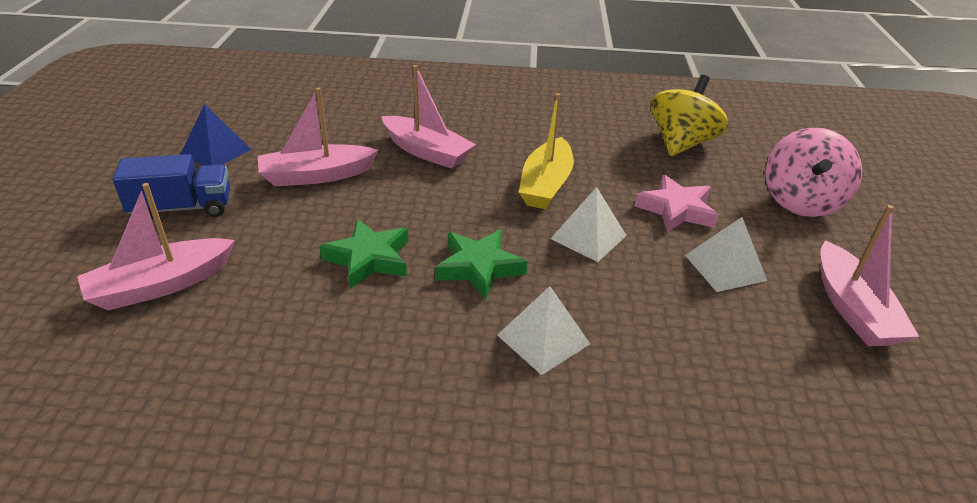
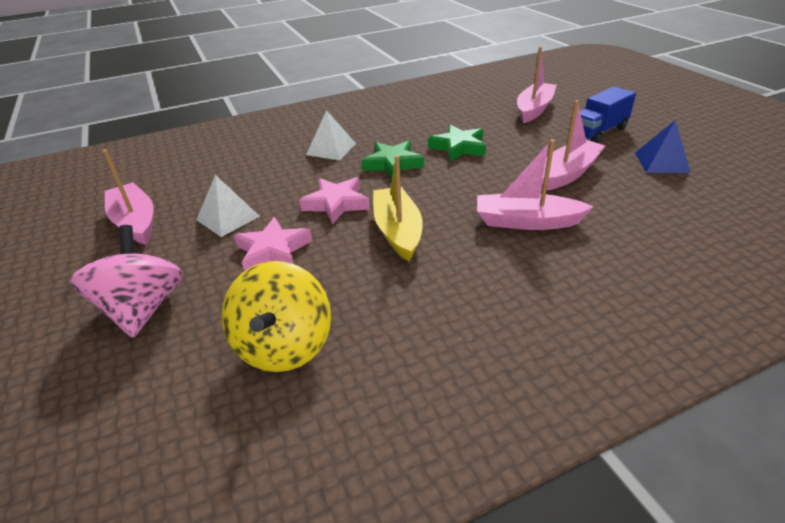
camera: 155 degrees right, 0 degrees up
white pyramid [550,187,627,262] -> pink star [299,177,370,224]

